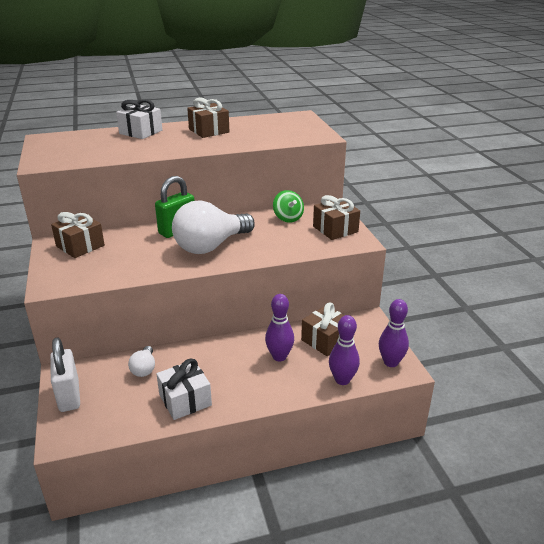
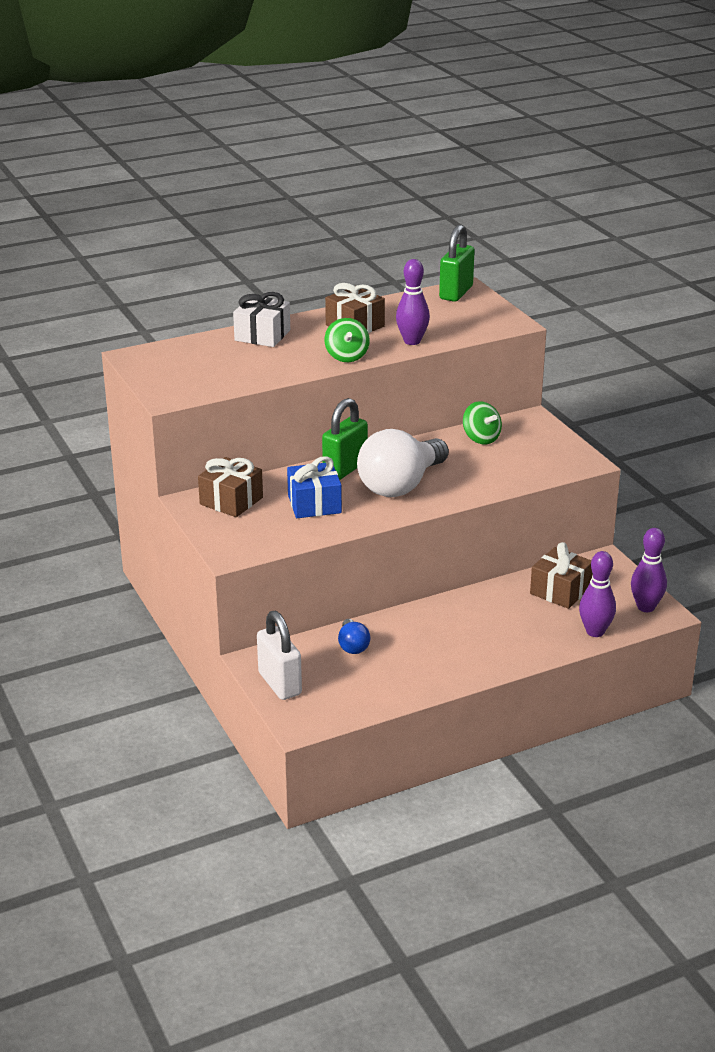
camera: 10 degrees left, 0 degrees up
white light bulb [128,346,155,377] -> blue light bulb [338,619,371,654]
white gift [156,359,212,420] -> none
purple bowling pin [265,294,294,361] -> purple bowling pin moved to [396,259,430,345]
brown gift [313,195,360,240] -> none
none -> blue gift [287,456,342,518]
none -> green spinning top [324,318,370,362]
none -> green padlock [439,224,475,302]

